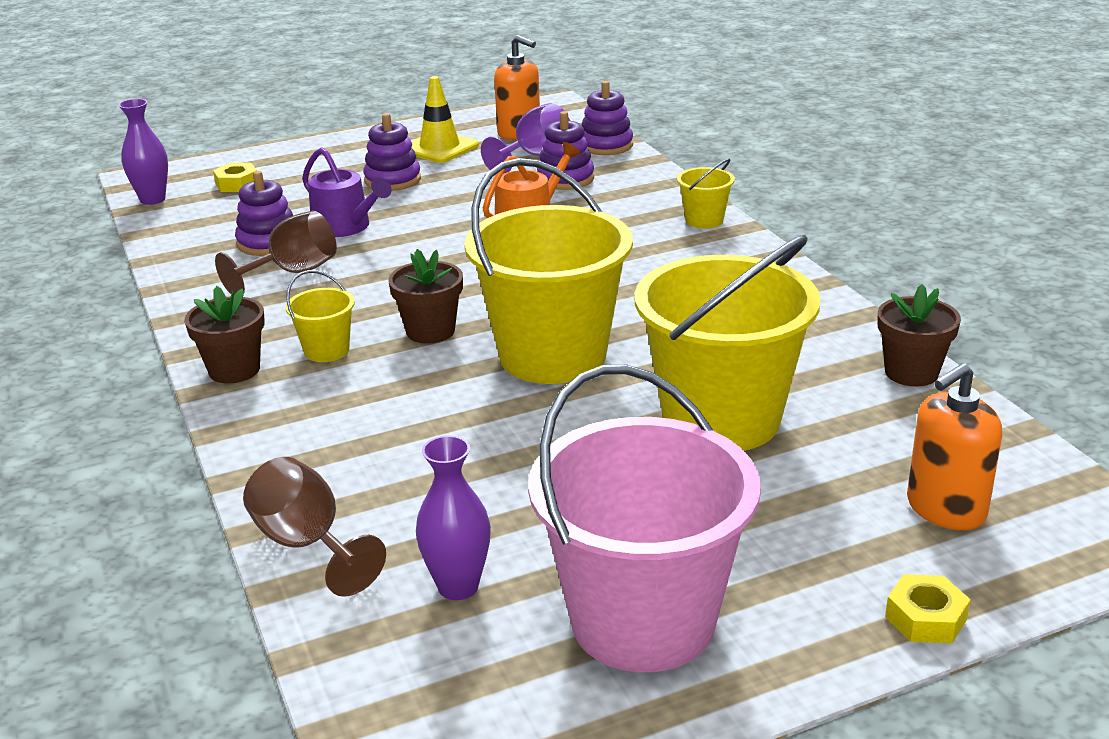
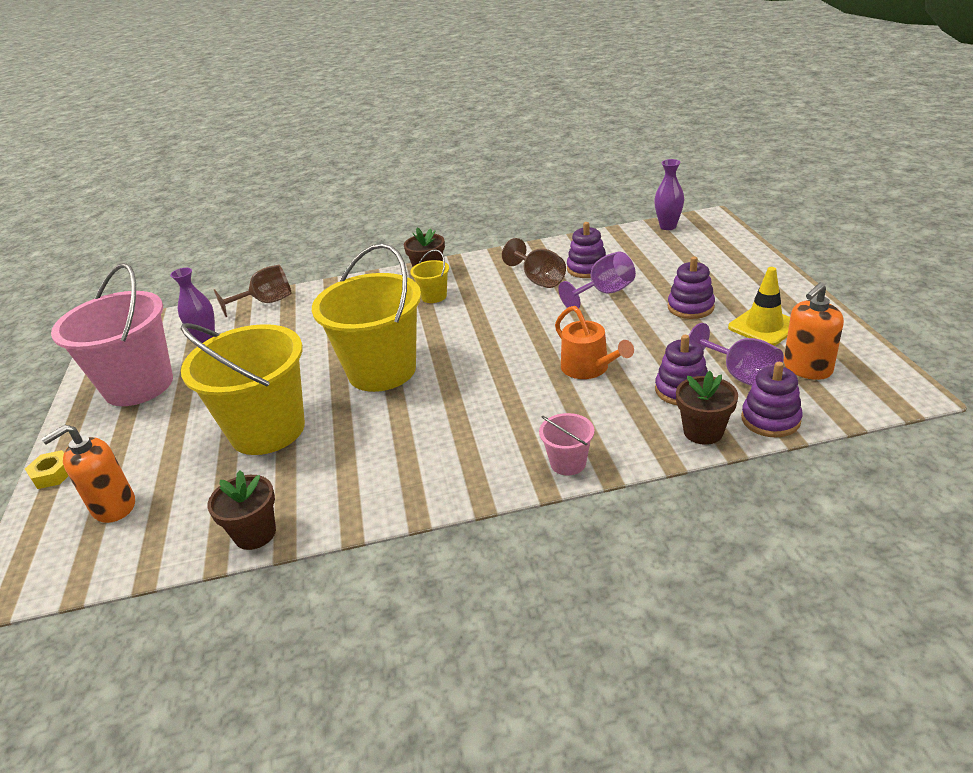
camera: 105 degrees right, 5 degrees up
yellow nut [213,163,257,192] -> none
purple watering can [302,148,391,237] -> purple goblet [558,251,636,308]
brown flower pot [388,249,463,344] -> brown flower pot moved to [676,371,738,445]
yellow bucket [677,159,735,229] -> pink bucket [539,413,594,476]
orange soap dispenser [907,363,1002,530] -> orange soap dispenser turned 105 degrees counterclockwise [41,425,135,523]

